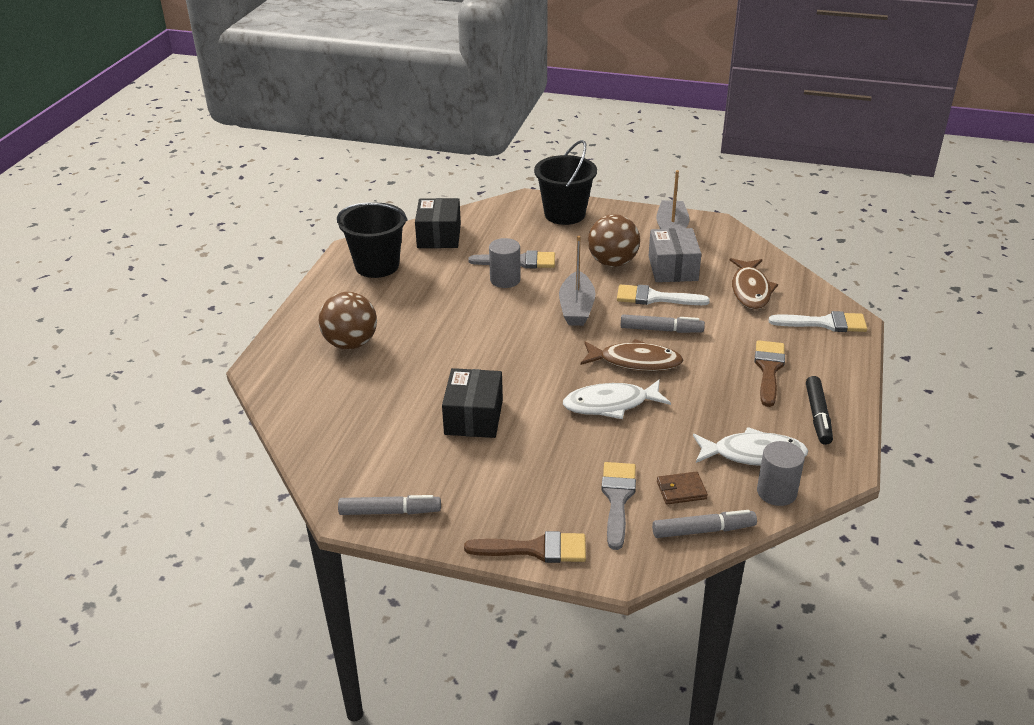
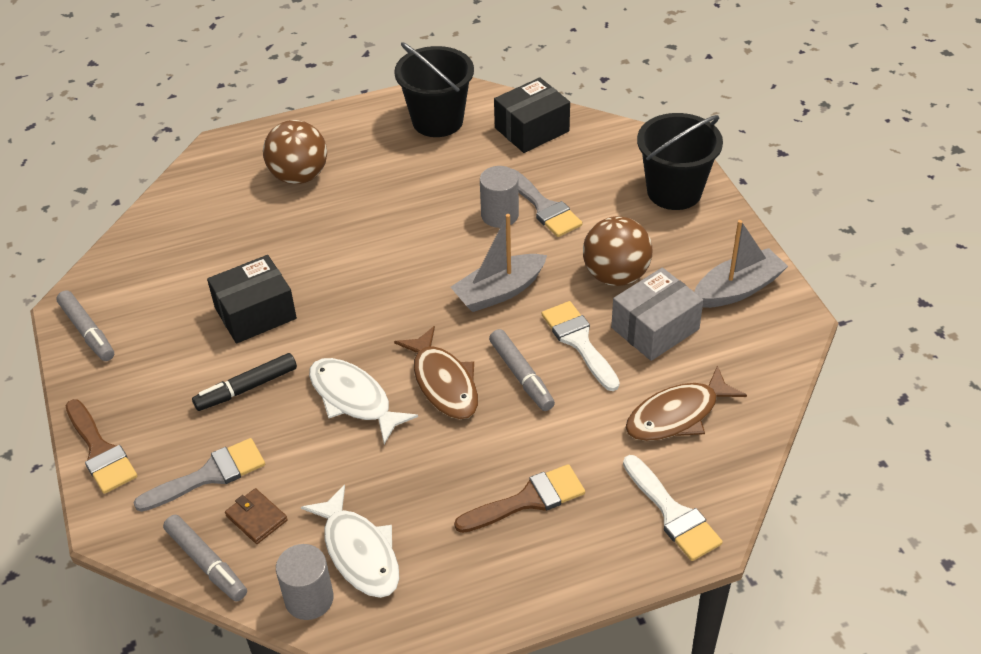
camera: 55 degrees right, 10 degrees up
black marker [806,376,833,445] -> black marker moved to [192,353,297,411]

